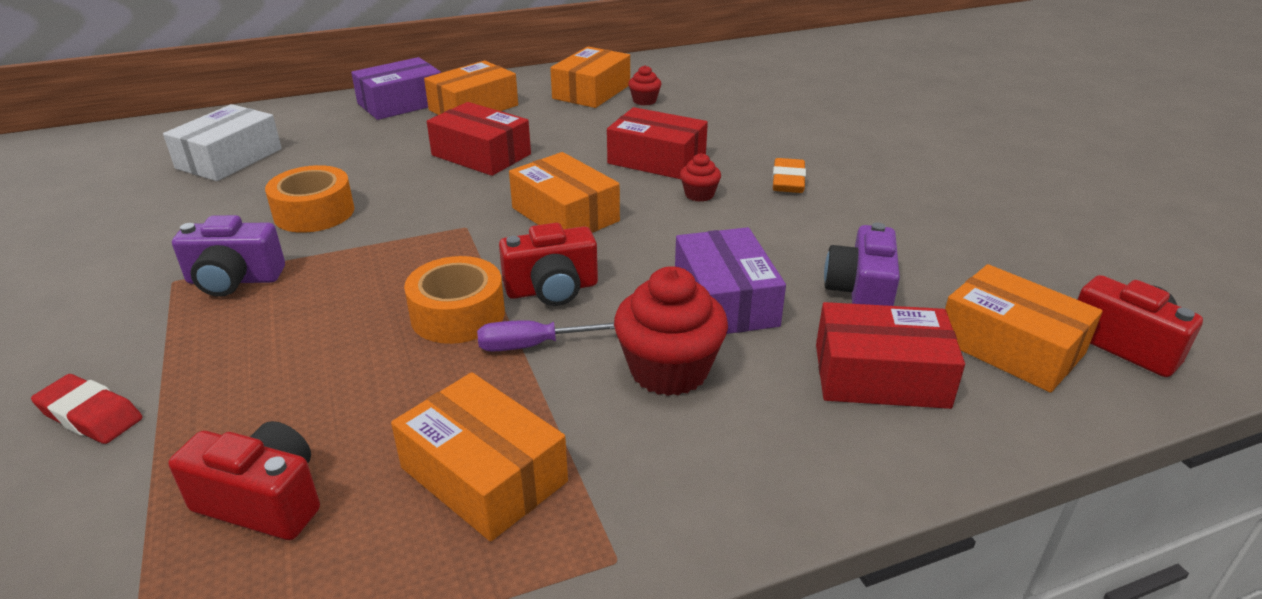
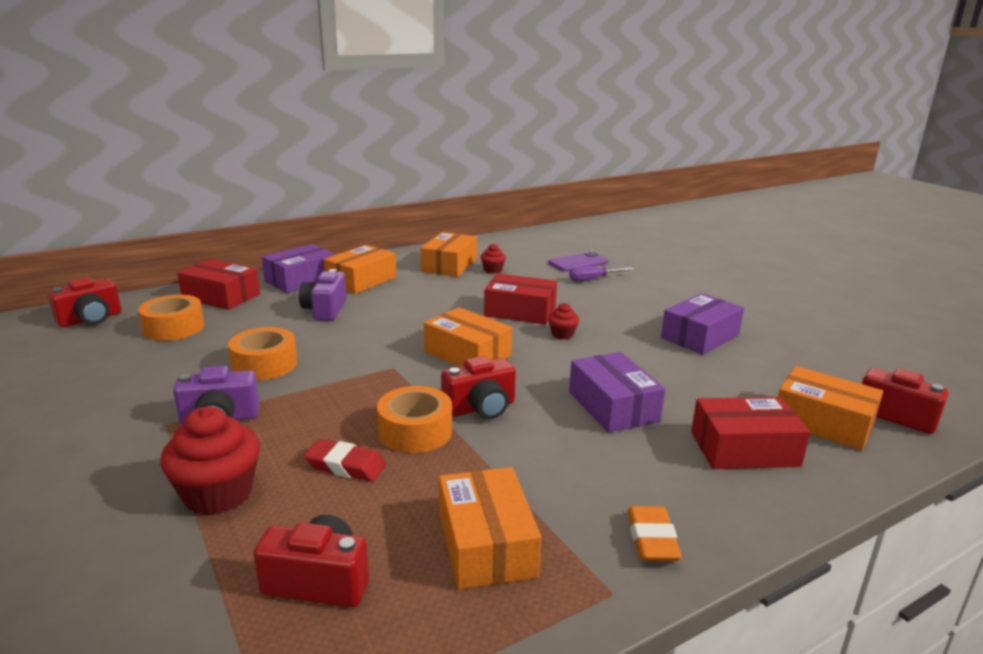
camera: 10 degrees left, 10 degrees down
red eraser [31,374,142,444] -> red eraser moved to [304,439,386,481]
white box [163,104,282,181] -> orange tape [138,295,204,341]
orange box [391,372,568,541] -> orange box turned 45 degrees clockwise [439,467,541,590]
red box [427,102,531,176] -> red box moved to [177,259,260,310]
purple screwdriver [477,320,615,352] -> purple screwdriver moved to [569,266,634,281]
red cupcake [614,266,728,396] -> red cupcake moved to [160,406,260,515]
orange eraser [772,158,806,193] -> orange eraser moved to [627,506,682,561]
purple camera [824,223,900,306] -> purple camera moved to [299,269,347,321]
none -> red camera [48,277,121,327]
none -> purple phone [548,252,608,272]
none -> purple box [661,293,744,355]

